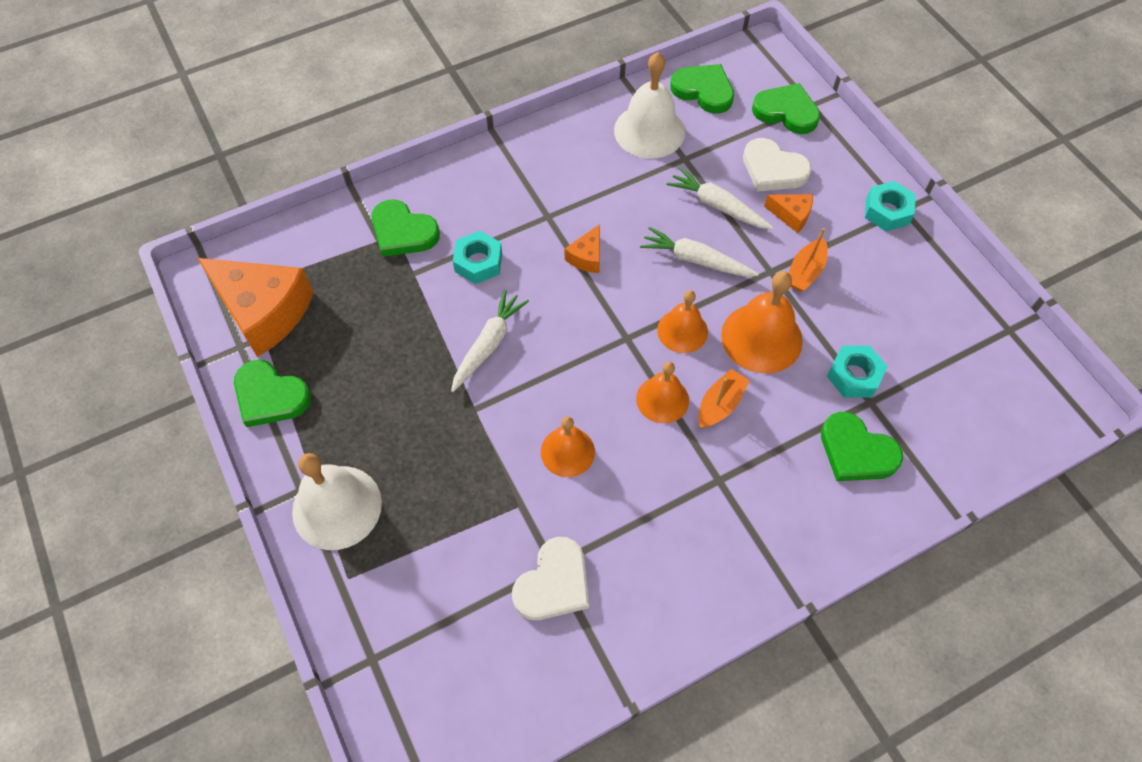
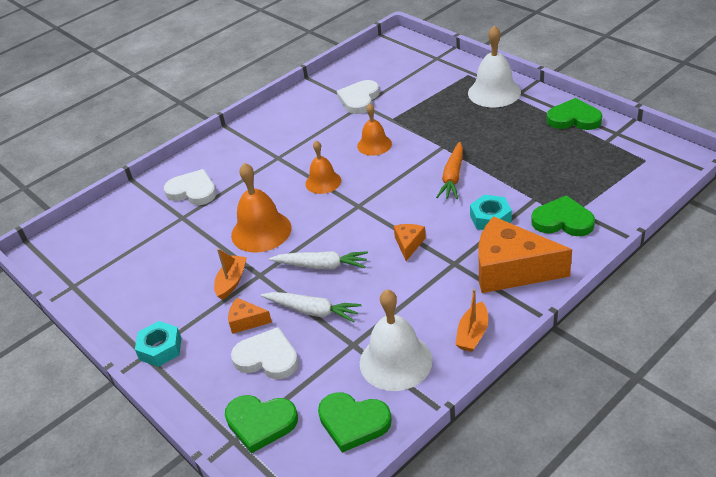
camera: 170 degrees right, 20 degrees down
orange cheese [197,258,314,357] -> orange cheese moved to [478,216,572,293]
white carrot [451,290,529,392] -> orange carrot [436,142,463,199]
orange bell [657,290,708,353] -> none
orange boat [698,369,750,428] -> orange boat moved to [455,289,488,352]
green heart [821,412,903,481] -> white heart [164,169,216,205]
turquoise nut [827,346,888,398] -> none

